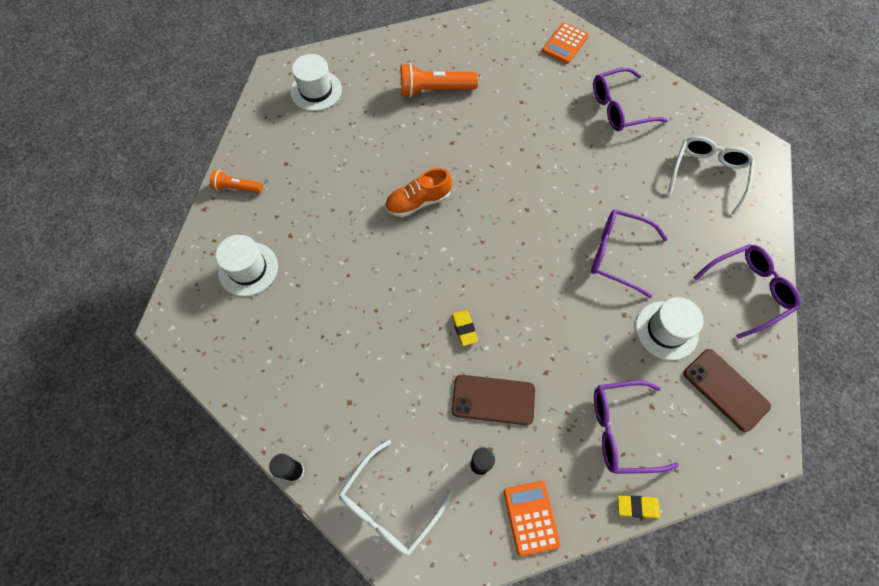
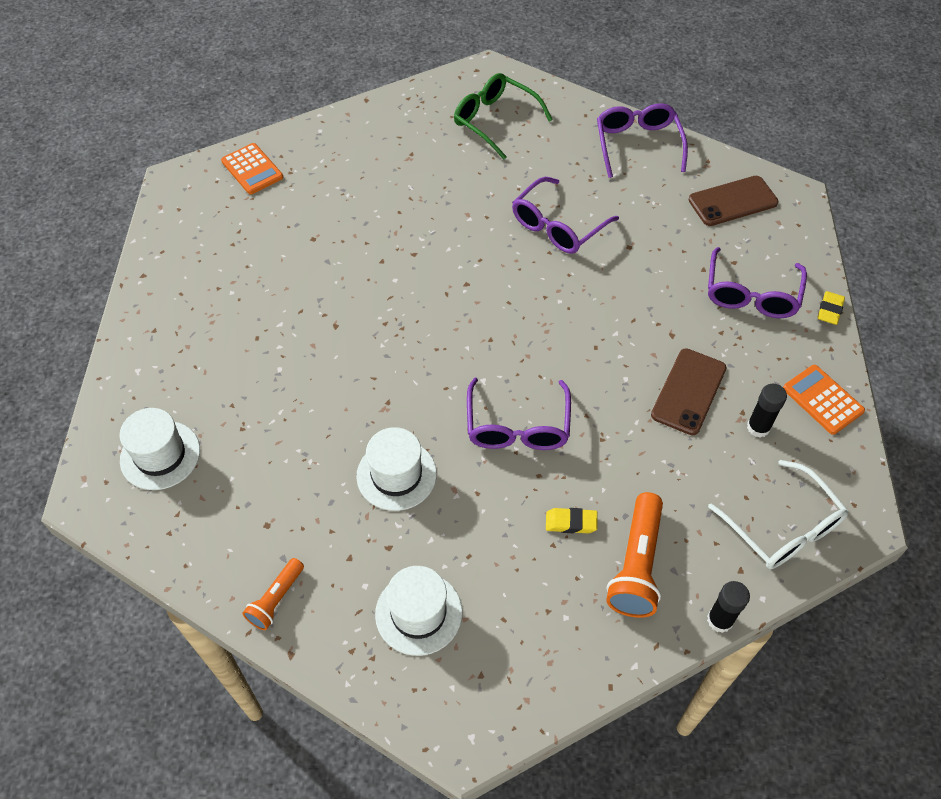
camera: 70 degrees left, 10 degrees down
orange shoe [385,168,452,217] -> none
orange flashlight [400,63,478,98] -> orange flashlight moved to [606,492,663,618]
yellow eraser [452,310,478,346] -> yellow eraser moved to [546,508,598,533]
orange calculator [504,481,561,556] -> orange calculator turned 45 degrees clockwise [783,365,865,435]
purple glasses [593,67,668,131] -> purple glasses moved to [467,378,571,450]
white hat [636,297,703,360] -> white hat moved to [356,427,437,511]
white glasses [668,136,755,215] -> green glasses [454,73,553,159]

